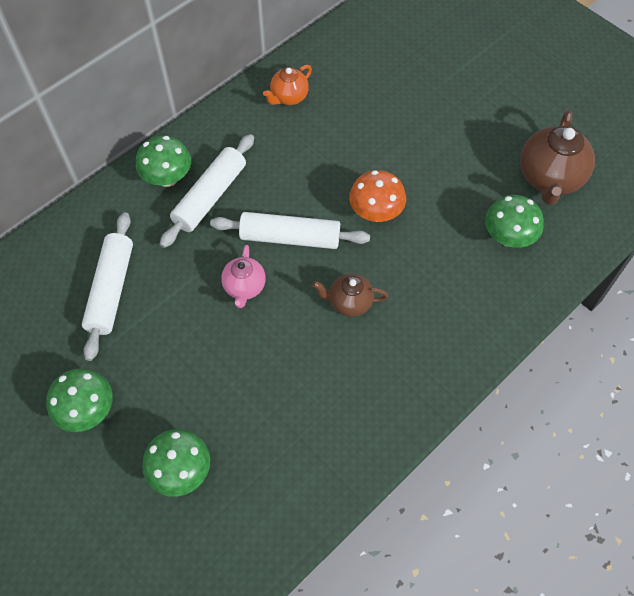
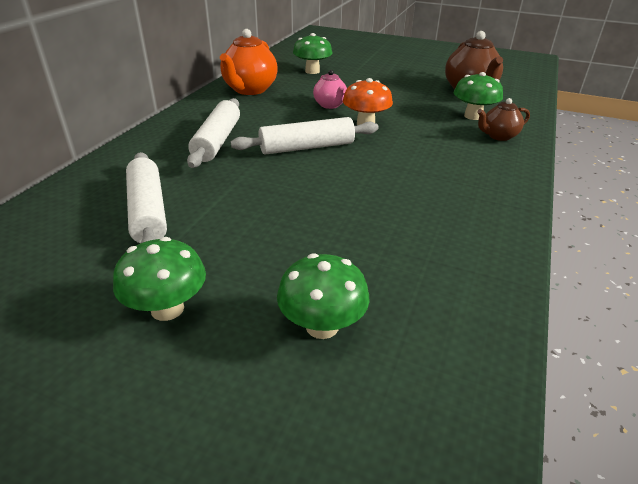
camera: 25 degrees left, 25 degrees down
green mushroom [136,136,191,187] -> green mushroom moved to [293,33,332,74]
pink teapot [221,245,266,308] -> pink teapot moved to [313,70,347,109]
orange teapot [263,65,312,105] -> orange teapot [220,29,278,95], size x1.74
brown teapot [312,274,388,317] -> brown teapot moved to [477,98,530,141]

